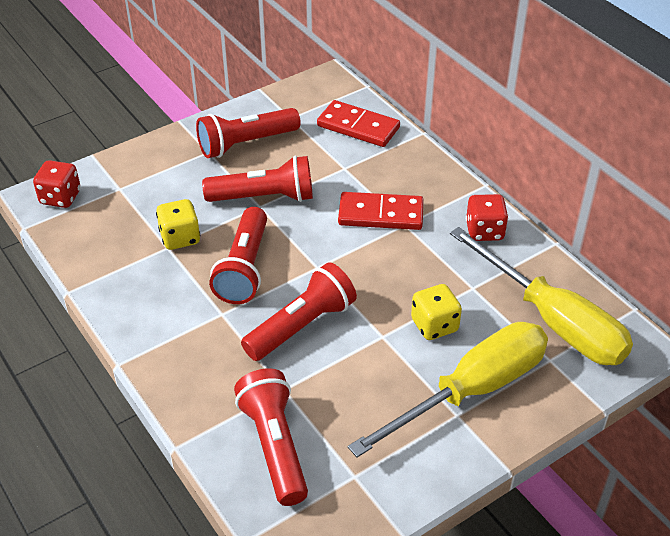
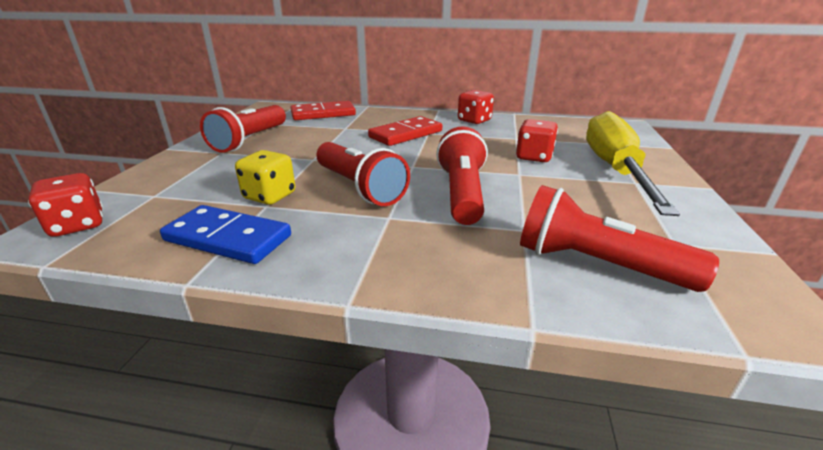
camera: 45 degrees left, 15 degrees down
red flashlight [202,156,313,202] -> none
yellow dice [411,284,462,340] -> red dice [516,119,558,162]
yellow screwdriver [450,227,633,365] -> none
none -> blue domino [160,205,291,264]

